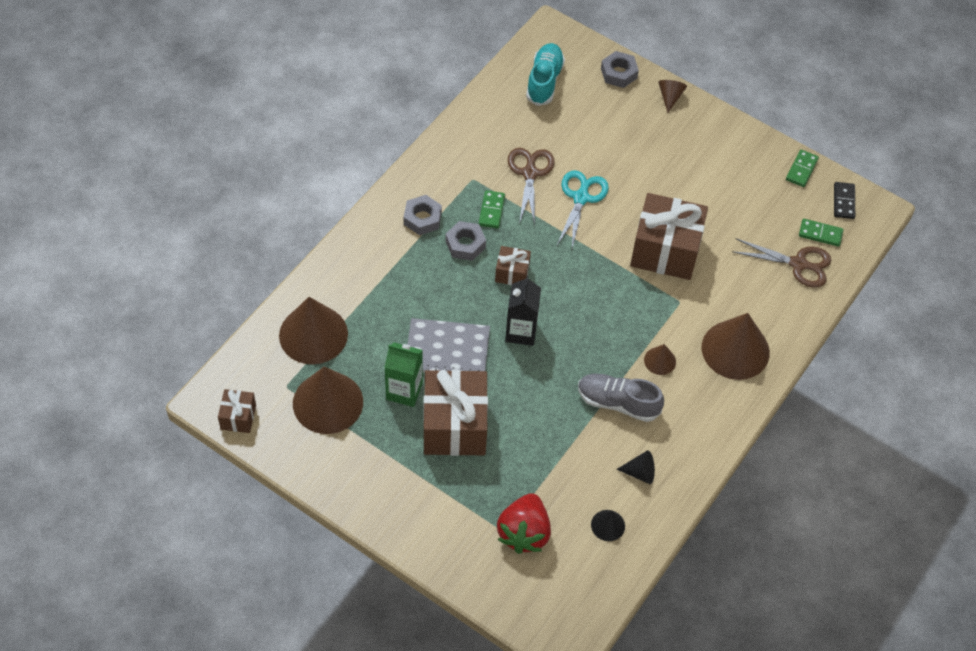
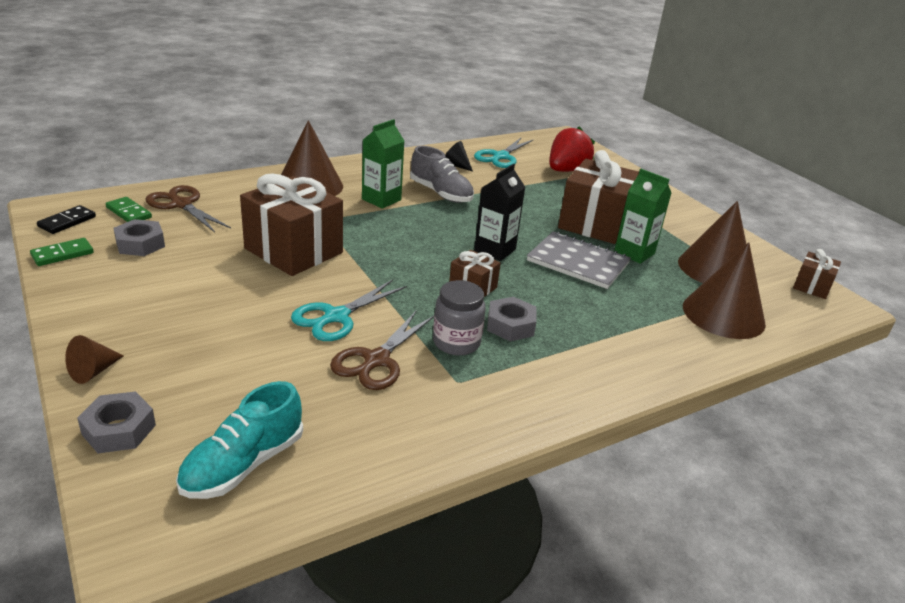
camera: 155 degrees left, 25 degrees down
grey nut [404,195,442,235] -> grey nut moved to [113,219,165,256]
green domino [479,190,505,229] -> grey jar [433,280,486,356]
black cone [591,510,625,541] -> turquoise scissors [474,137,534,168]
brown cone [644,344,676,375] -> green carton [362,119,404,209]

